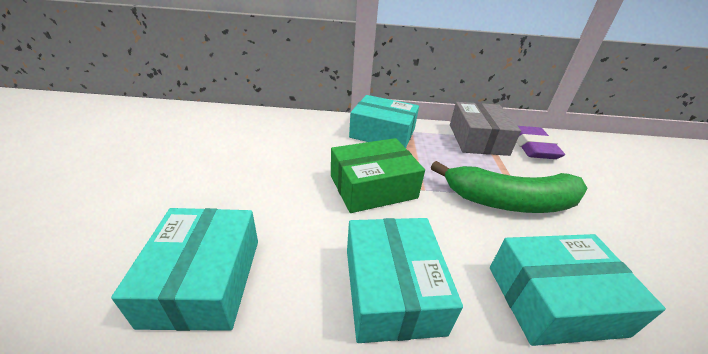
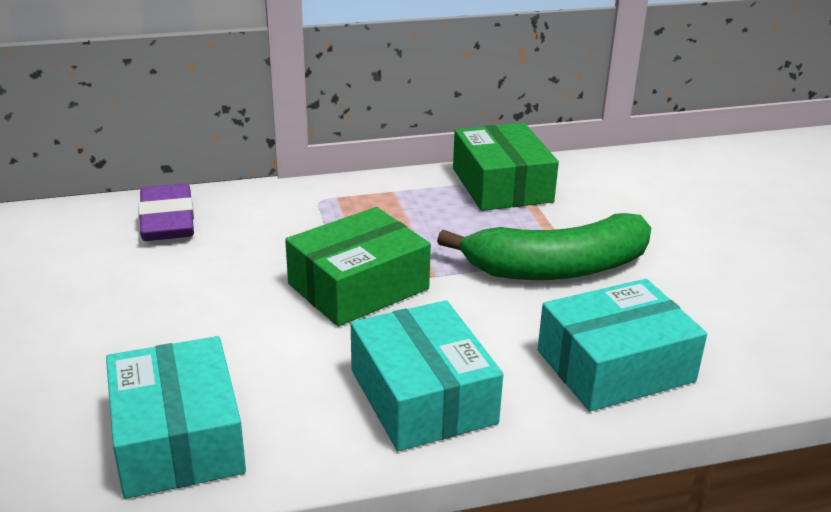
camera: 15 degrees left, 5 degrees down
turquoise box [349,95,419,148] -> none
grey box [450,102,521,156] -> green box [453,123,559,211]
purple eraser [517,126,565,159] -> purple eraser moved to [138,183,194,241]

